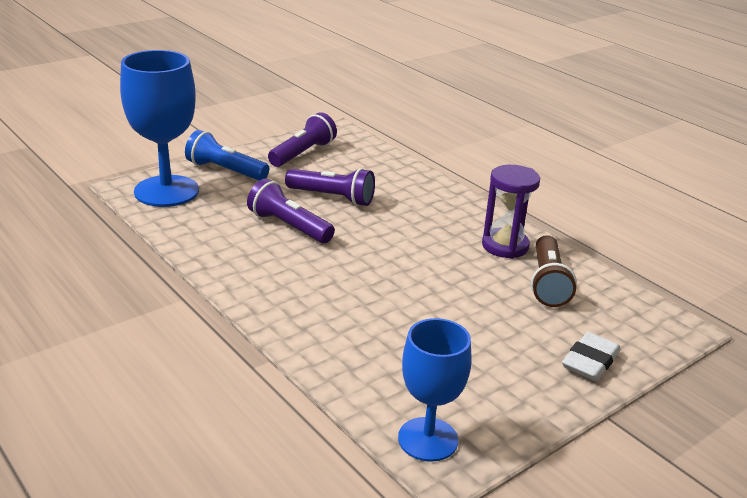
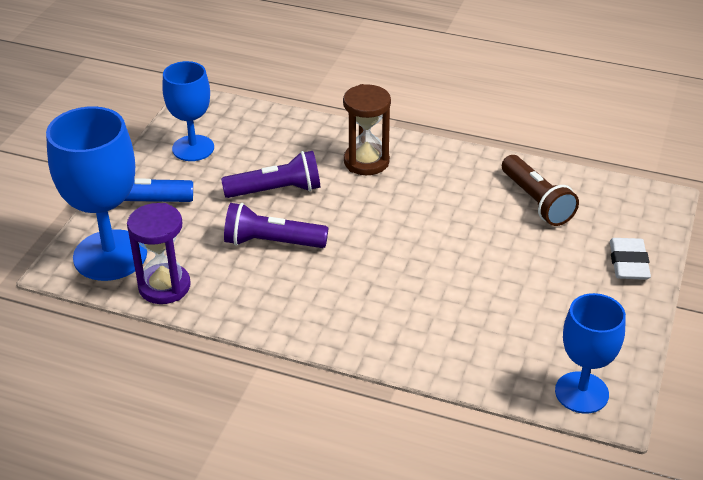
camera: 30 degrees left, 10 degrees up
purple flashlight [268,112,337,167] -> blue goblet [162,61,214,161]
purple hourglass [482,165,540,259] -> purple hourglass moved to [127,203,190,304]
none -> brown hourglass [343,84,391,175]

